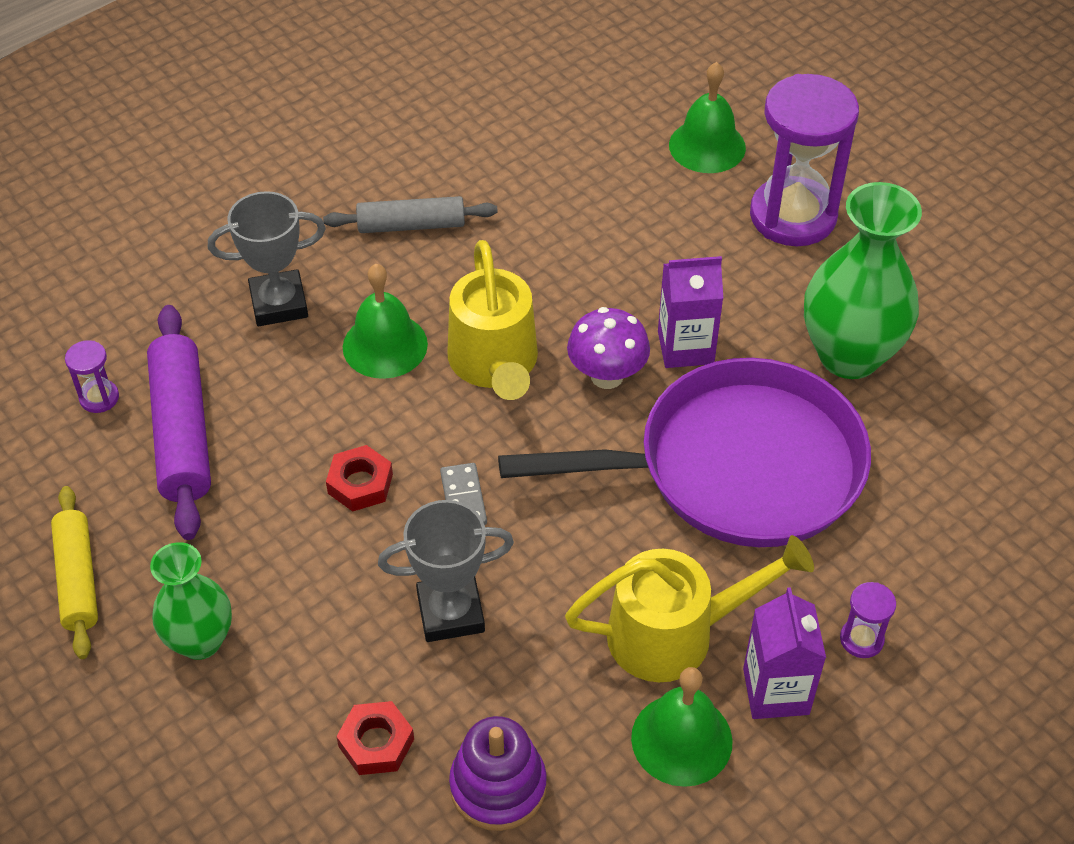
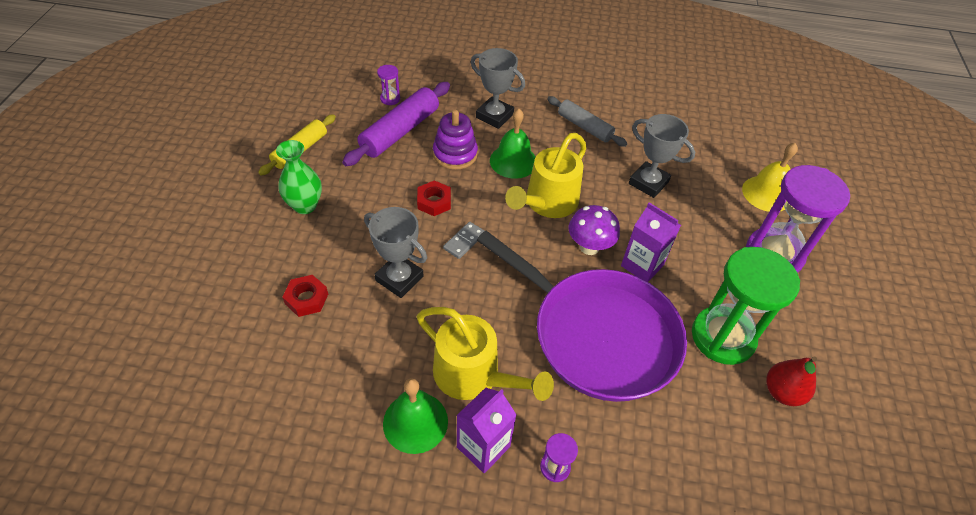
camera: 45 degrees right, 0 degrees up
purple stacking toy [449,716,547,831] -> purple stacking toy moved to [433,110,478,170]
green bell [669,62,746,173] -> yellow bell [742,143,798,212]
green vase [804,182,922,379] -> green hourglass [692,247,800,365]
none -> grey trophy [629,114,695,198]
none -> red pear [766,357,817,406]

